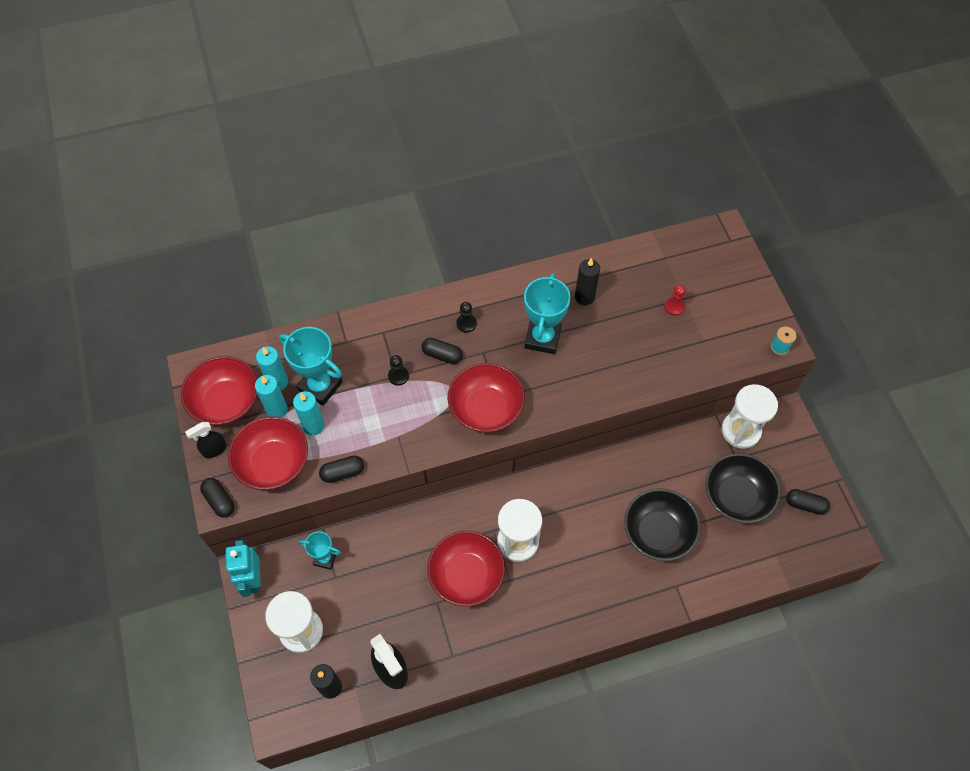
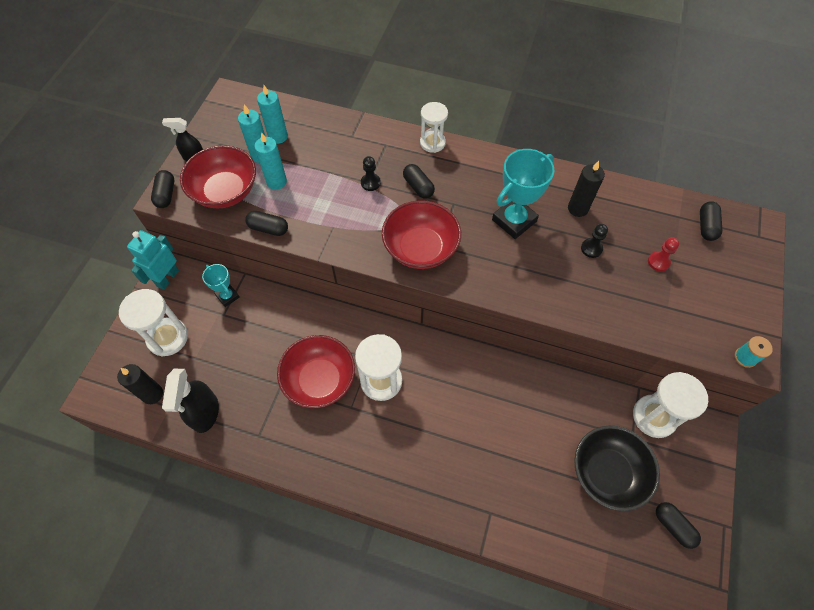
camera: 35 degrees right, 0 degrees up
red bowl [181,356,258,426] -> none
turquoise trophy [279,327,342,406] -> none
black pawn [456,302,476,333] -> black pawn moved to [581,224,608,258]
black bowl [624,488,701,561] -> none
none -> white hourglass [420,102,448,153]
none -> black capsule [700,201,722,241]

